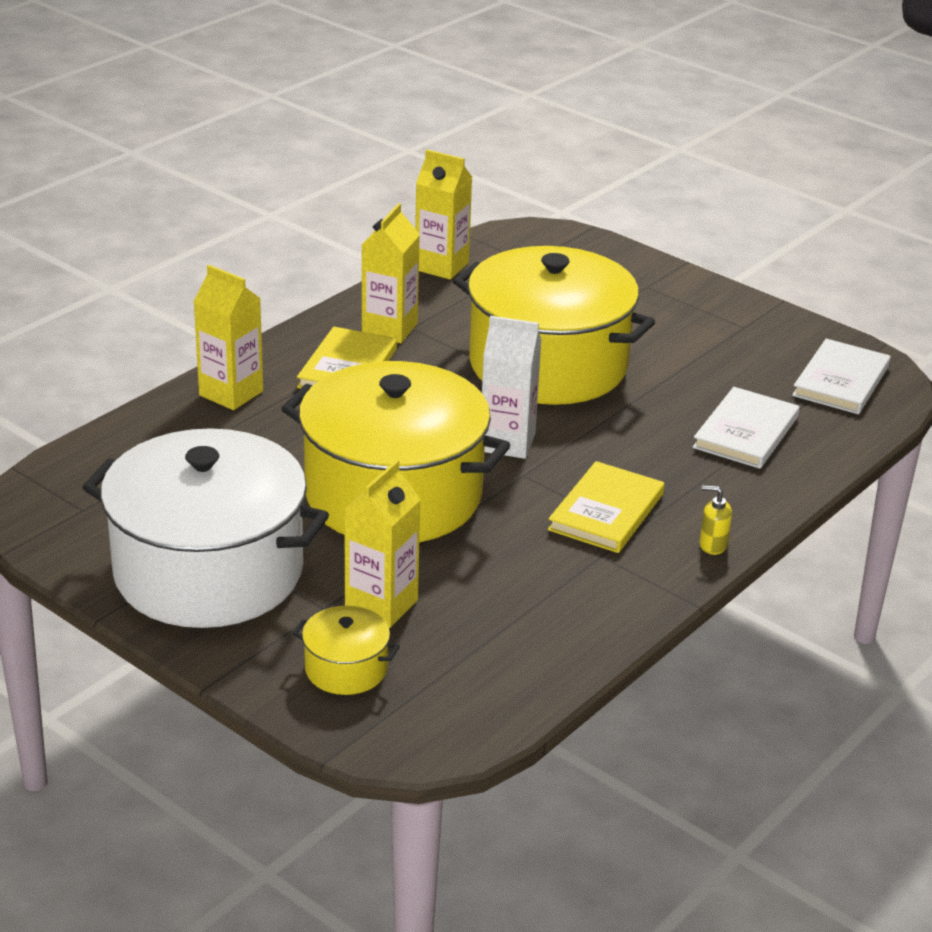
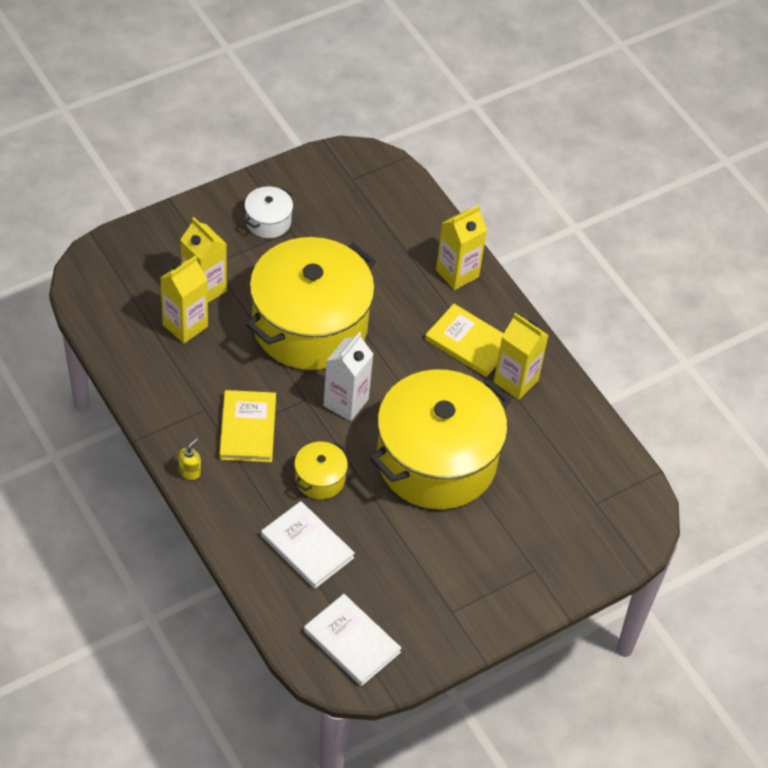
camera: 105 degrees right, 20 degrees up
white pot [82,428,329,628] -> white pot [245,186,293,238], size x0.41
yellow pot [293,606,400,695] -> yellow pot moved to [294,442,348,499]
yellow carton [415,150,472,280] -> yellow carton moved to [160,255,208,343]
yellow book [548,461,665,553] -> yellow book turned 45 degrees clockwise [219,390,276,462]

